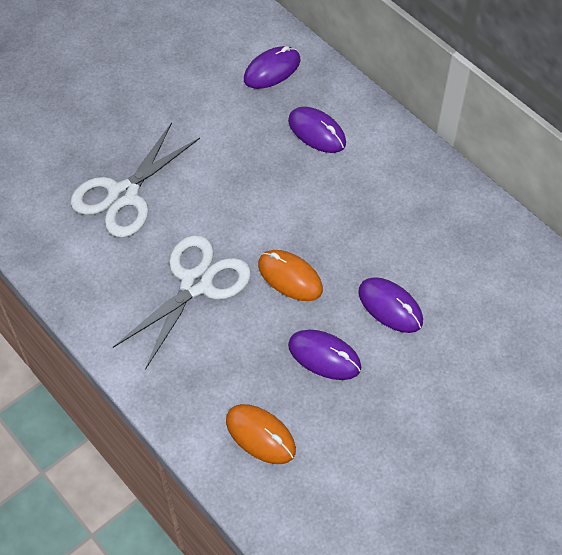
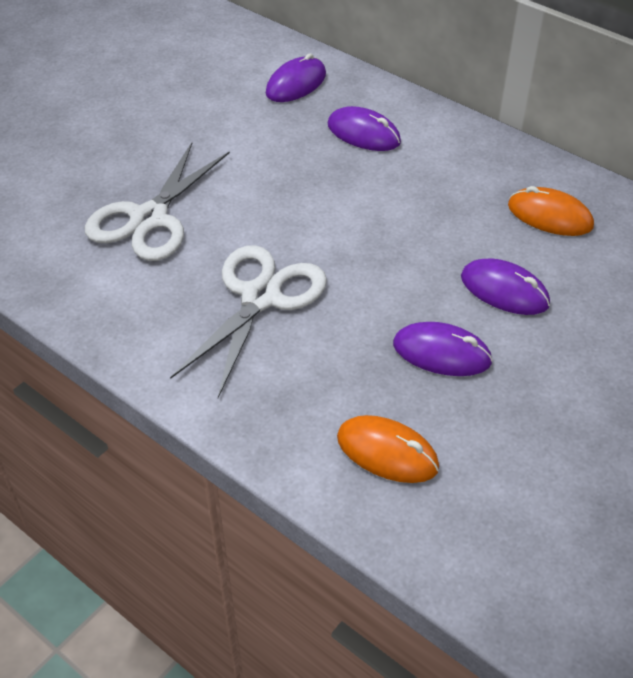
camera: 10 degrees left, 10 degrees down
orange mouse [258,250,323,301] -> orange mouse moved to [508,186,594,236]

